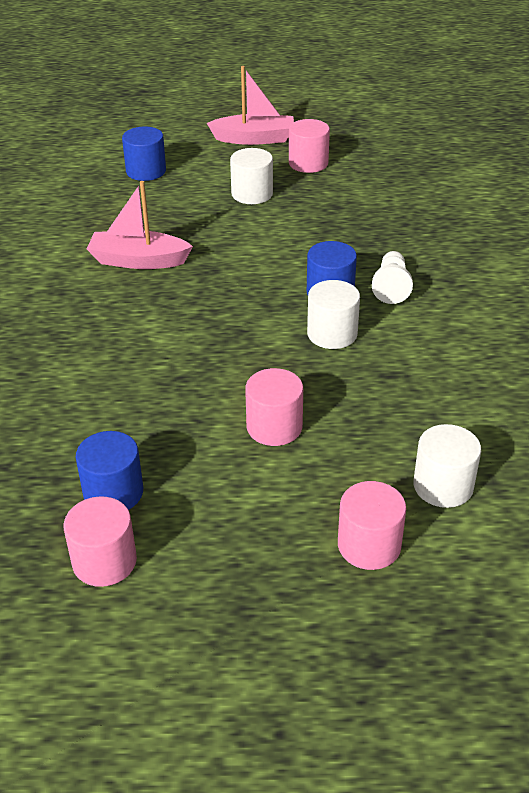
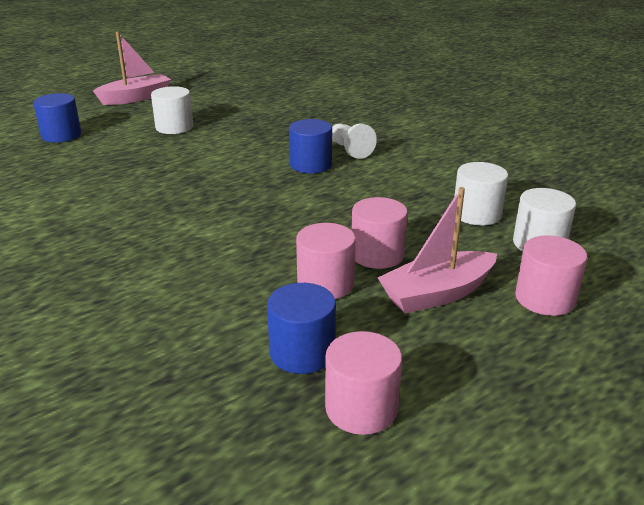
camera: 35 degrees left, 10 degrees down
pink boat [87,181,193,269] -> pink boat moved to [377,187,497,314]
pink cylinder [289,119,330,173] -> pink cylinder moved to [296,223,356,299]
white cylinder [307,280,360,349] -> white cylinder moved to [454,162,508,226]

